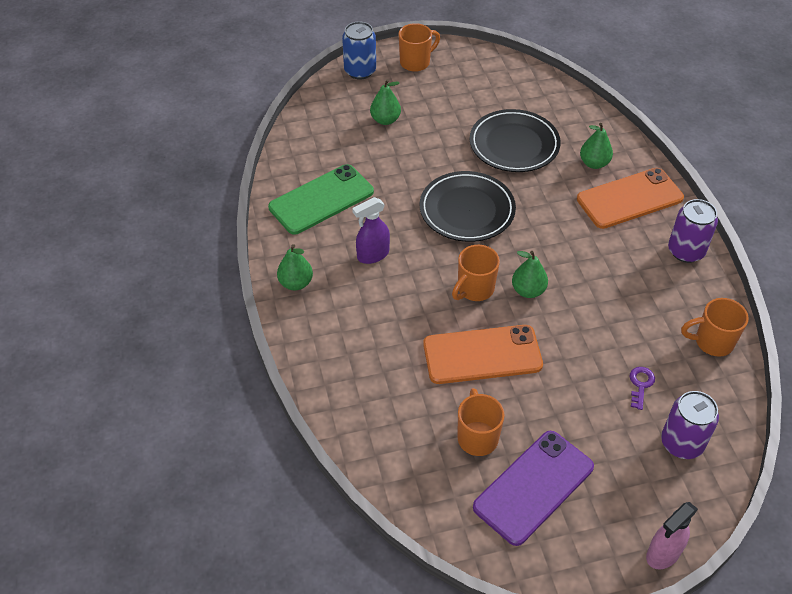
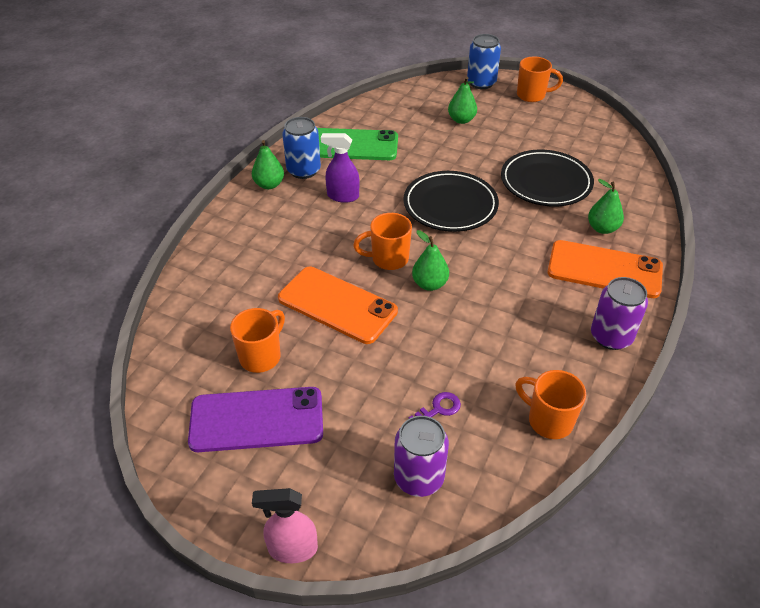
camera: 40 degrees right, 5 degrees down
none -> blue can [282,117,321,179]

